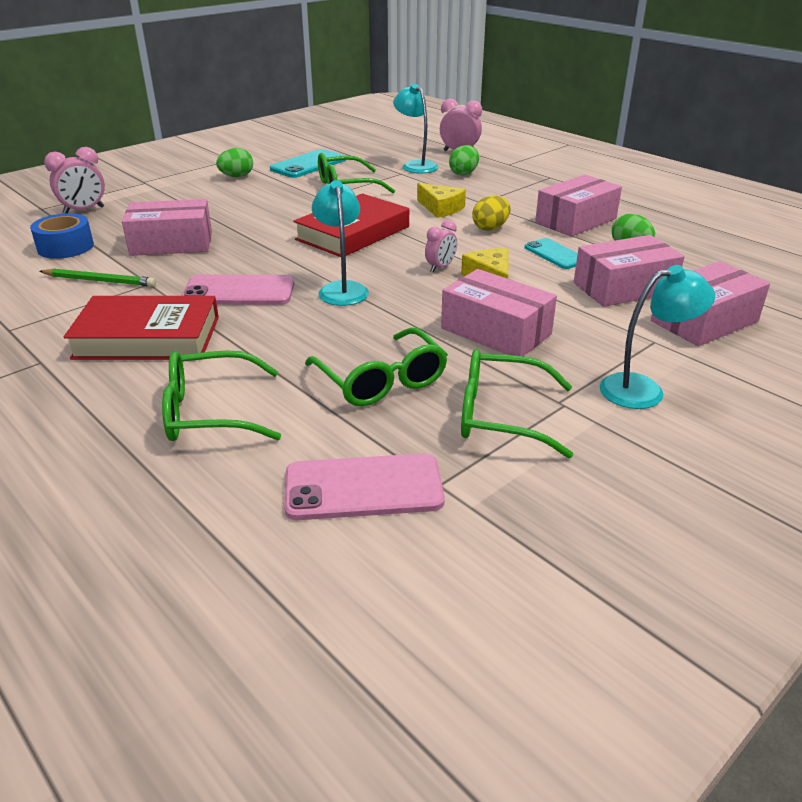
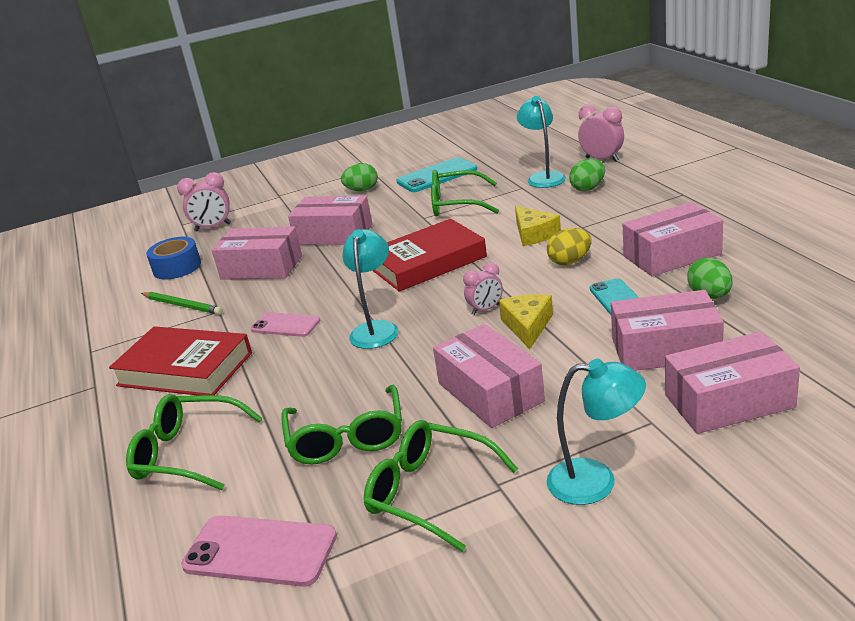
camera: 25 degrees right, 5 degrees down
pink phone [181,275,295,305] -> pink phone [251,312,321,337], size x0.65
none -> pink box [288,196,372,245]

